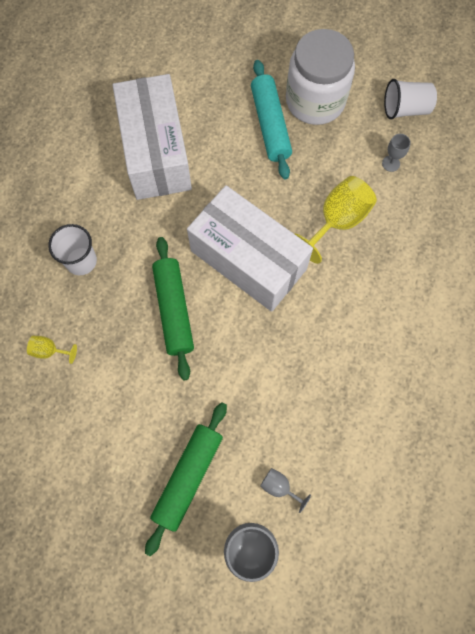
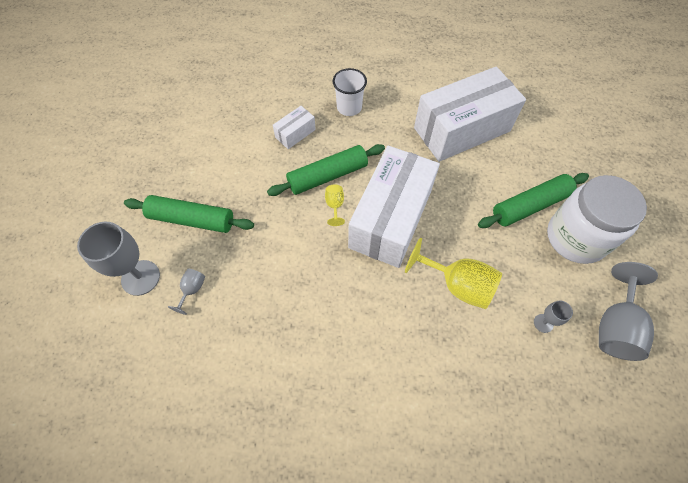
camera: 75 degrees right, 10 degrees down
yellow goblet [27,336,77,364] -> yellow goblet moved to [325,185,345,226]
turquoise rolling pin [251,60,292,180] -> green rolling pin [478,173,589,228]
white cup [384,79,437,120] -> grey goblet [599,262,658,361]
none -> white box [273,106,316,149]

